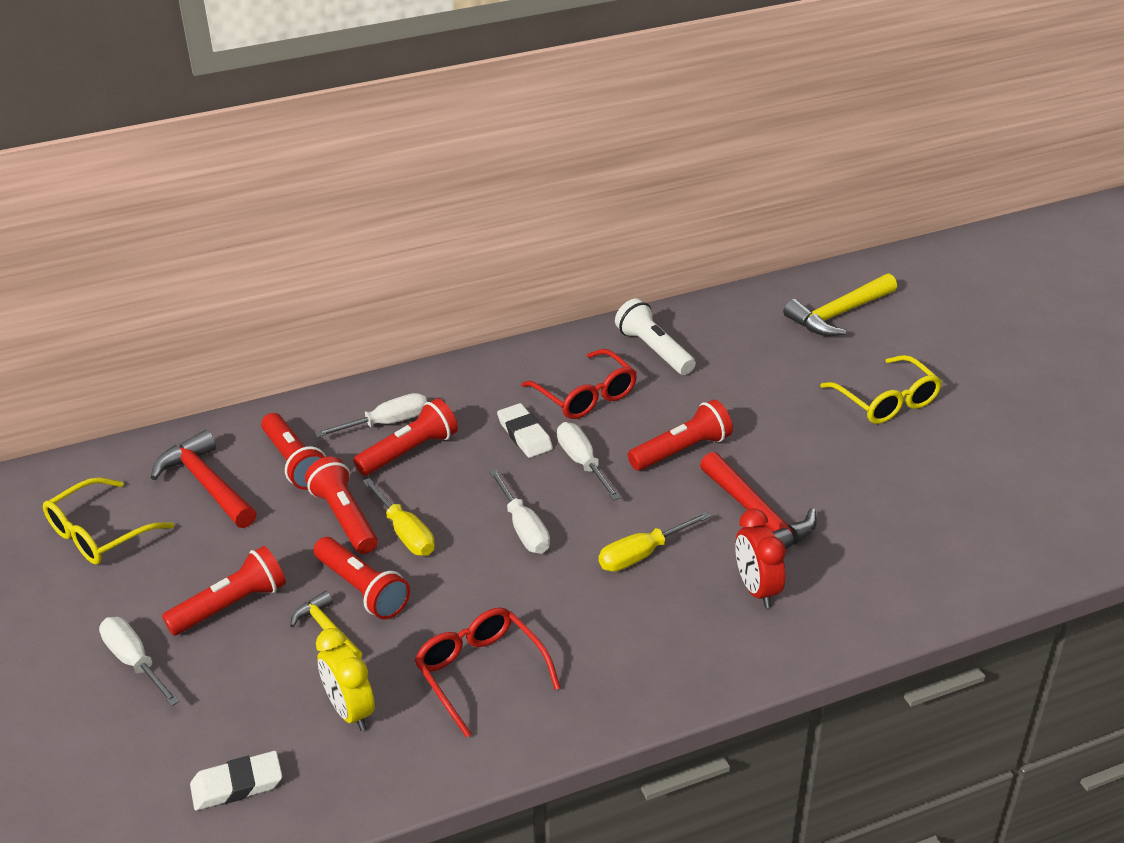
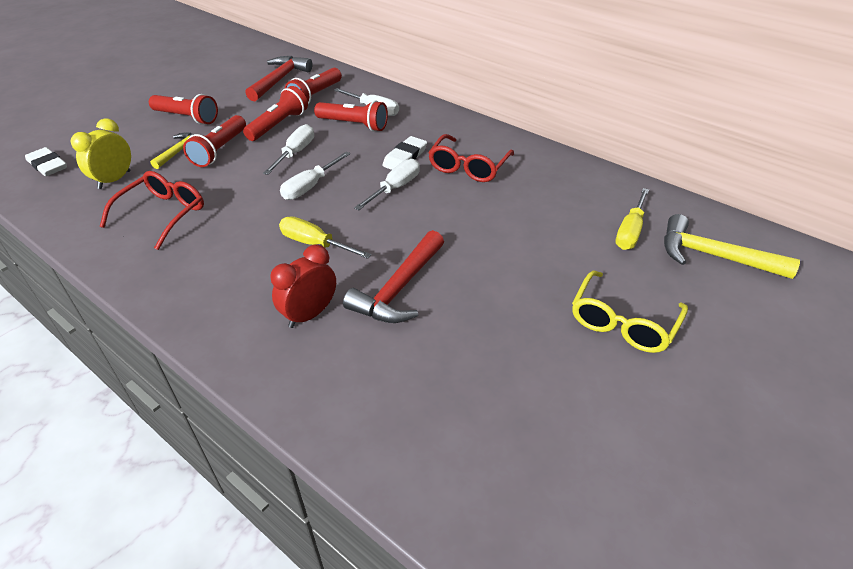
camera: 60 degrees right, 5 degrees up
yellow glasses [43,477,174,565] -> none
white screwdriver [99,617,180,706] -> white screwdriver moved to [263,124,314,175]
yellow screwdriver [363,478,435,556] -> yellow screwdriver moved to [615,188,649,250]
white flashlight [615,298,696,375] -> none
red flashlight [628,400,733,471] -> none

